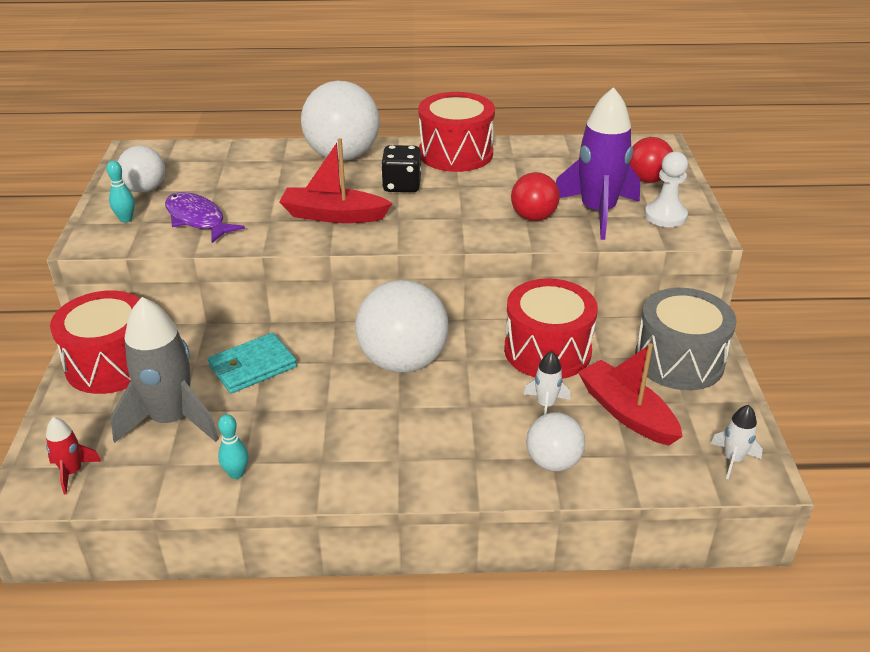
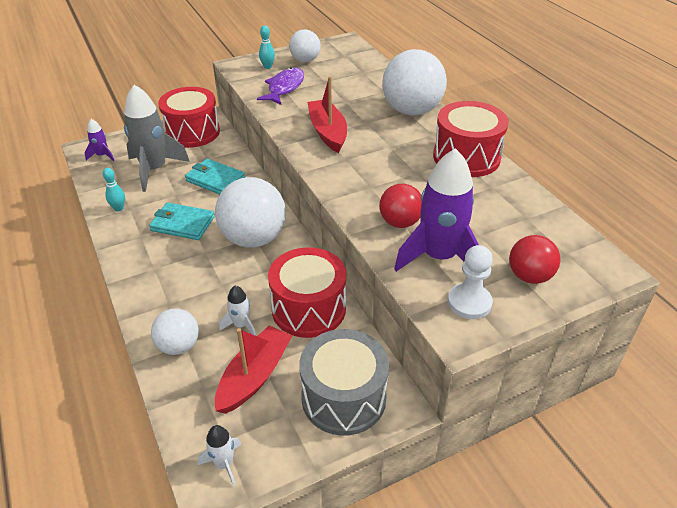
camera: 65 degrees right, 5 degrees up
red rocket [46,417,102,494] -> purple rocket [85,119,115,161]
black dice [381,145,421,192] -> none
none -> turquoise wallet [149,202,215,240]

